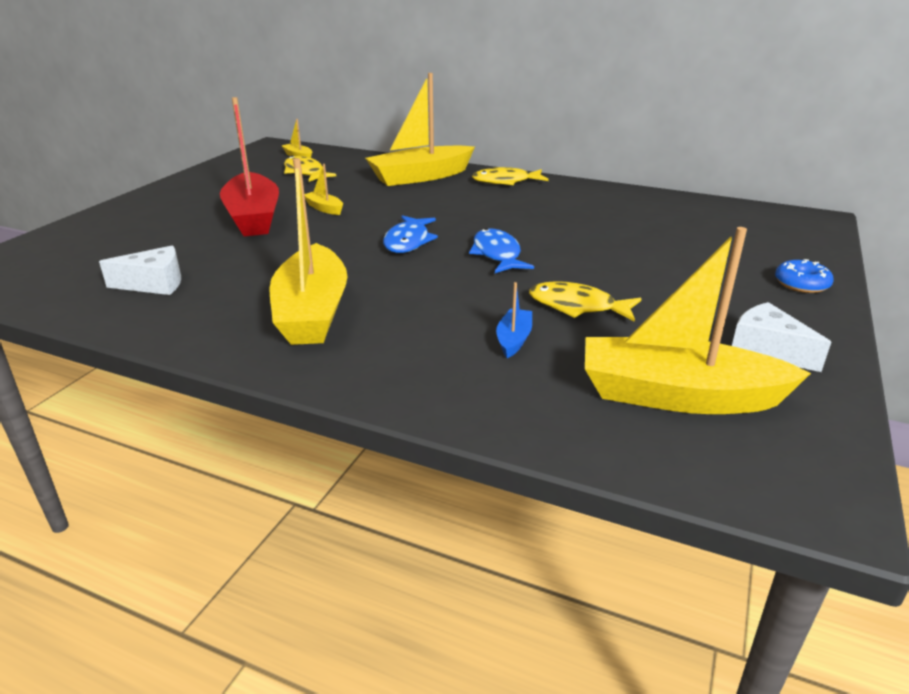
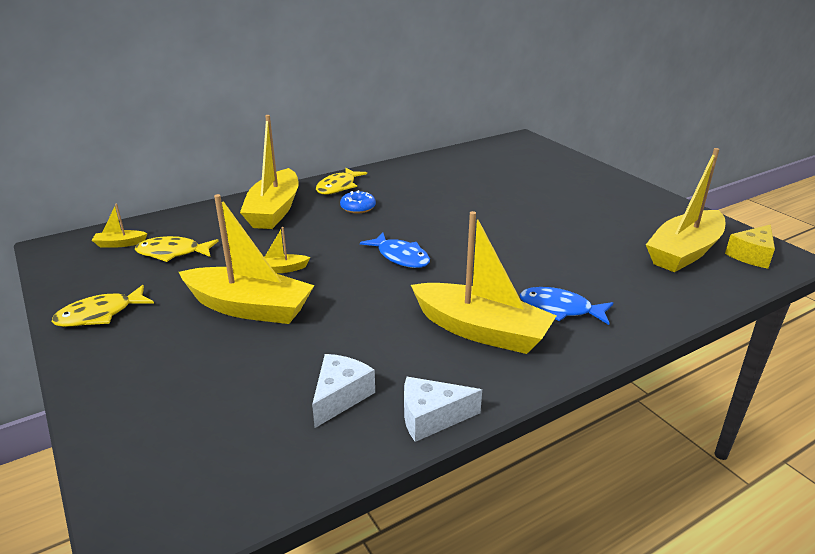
camera: 55 degrees left, 0 degrees up
red boat [220,97,279,237] -> yellow boat [179,194,315,324]
blue fish [469,228,534,273] -> blue fish moved to [520,287,613,325]
blue boat [496,282,532,358] -> none
yellow fish [529,281,641,322] -> yellow fish moved to [52,285,154,327]
white cheese [732,302,831,372] -> white cheese moved to [404,377,482,442]
blue donut [775,259,834,293] -> blue donut moved to [340,190,376,214]
none -> yellow cheese [725,224,775,269]

